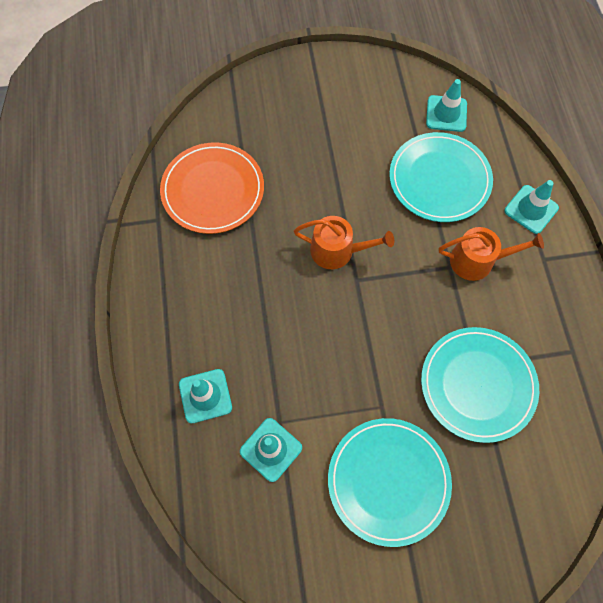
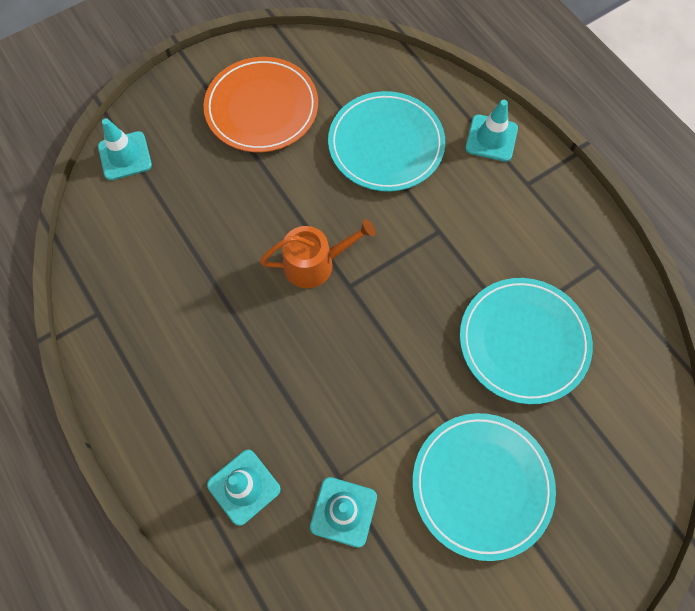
camera: 25 degrees left, 0 degrees up
orange plate [160,142,264,234] -> orange plate moved to [204,57,318,152]
turquoise traffic cone [426,79,467,132] -> turquoise traffic cone moved to [98,118,152,180]
orange watering can [439,227,544,281] -> none

